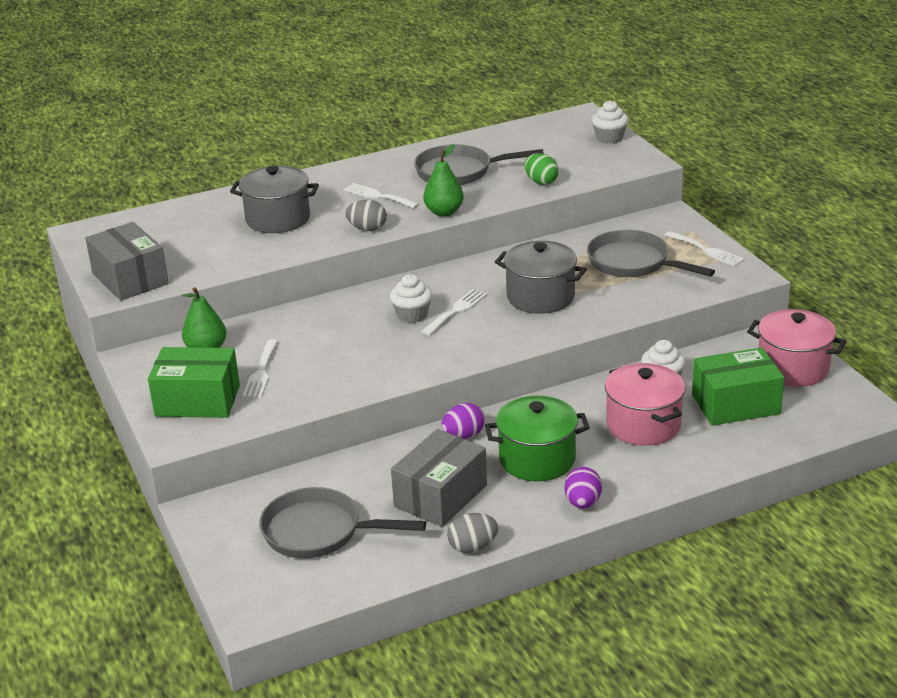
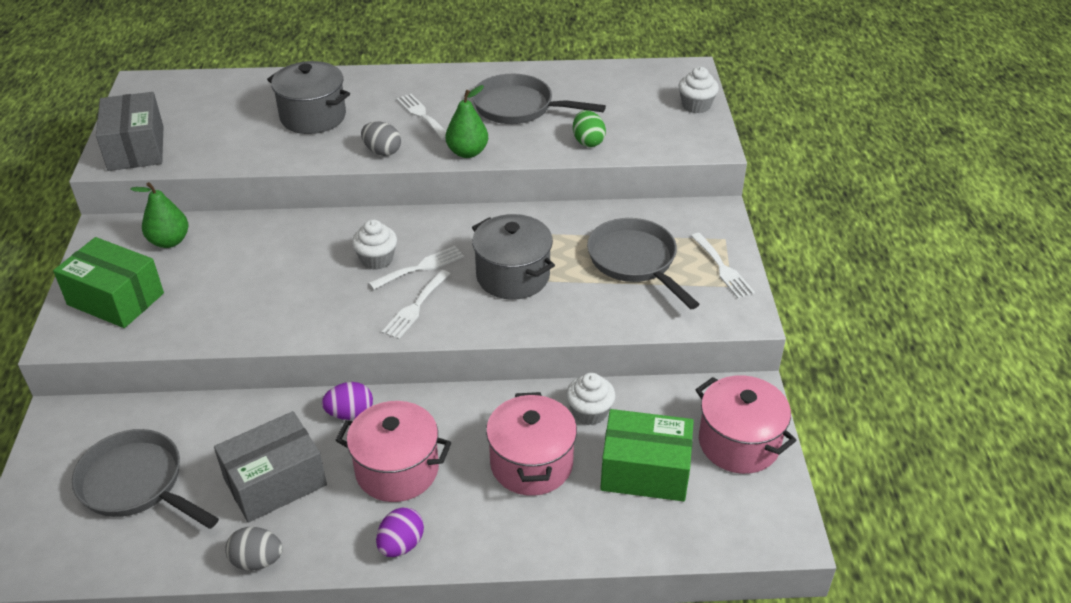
camera: 20 degrees right, 10 degrees up
white fork [242,339,278,398] -> white fork moved to [382,270,450,339]
green pot [485,396,590,481] -> pink pot [335,401,451,502]

